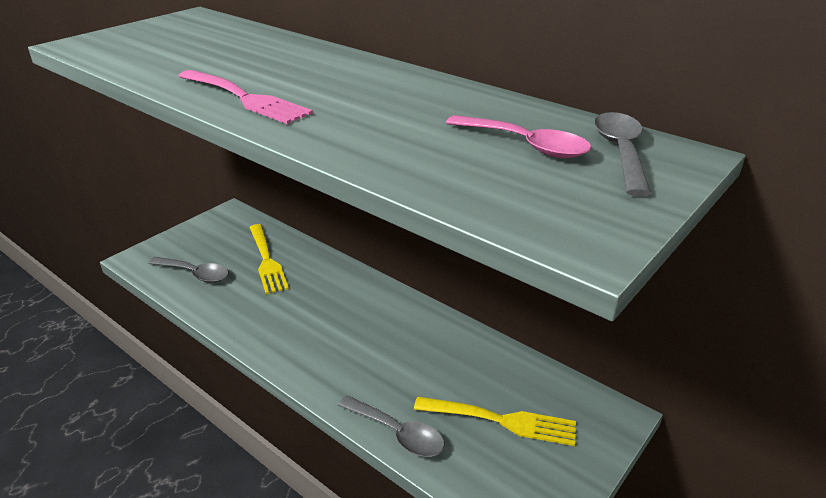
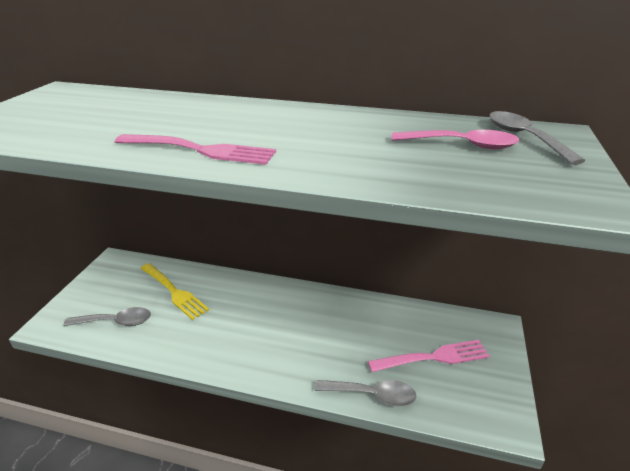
camera: 25 degrees left, 0 degrees up
yellow fork [414,397,576,446] -> pink fork [368,340,490,372]

